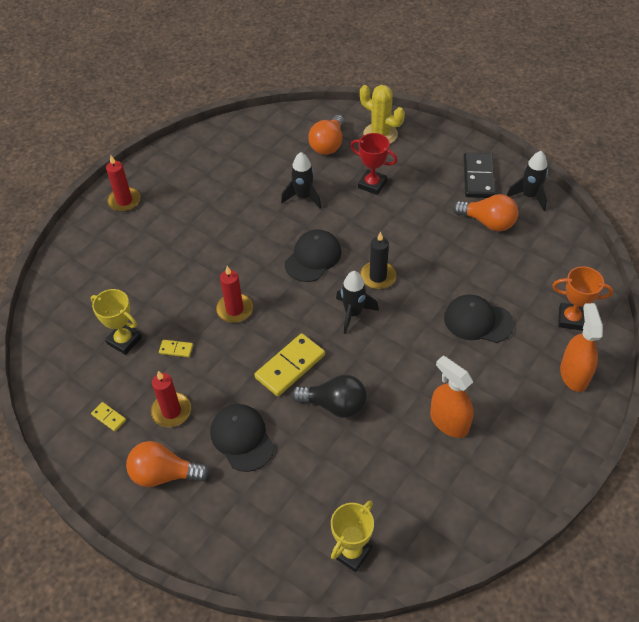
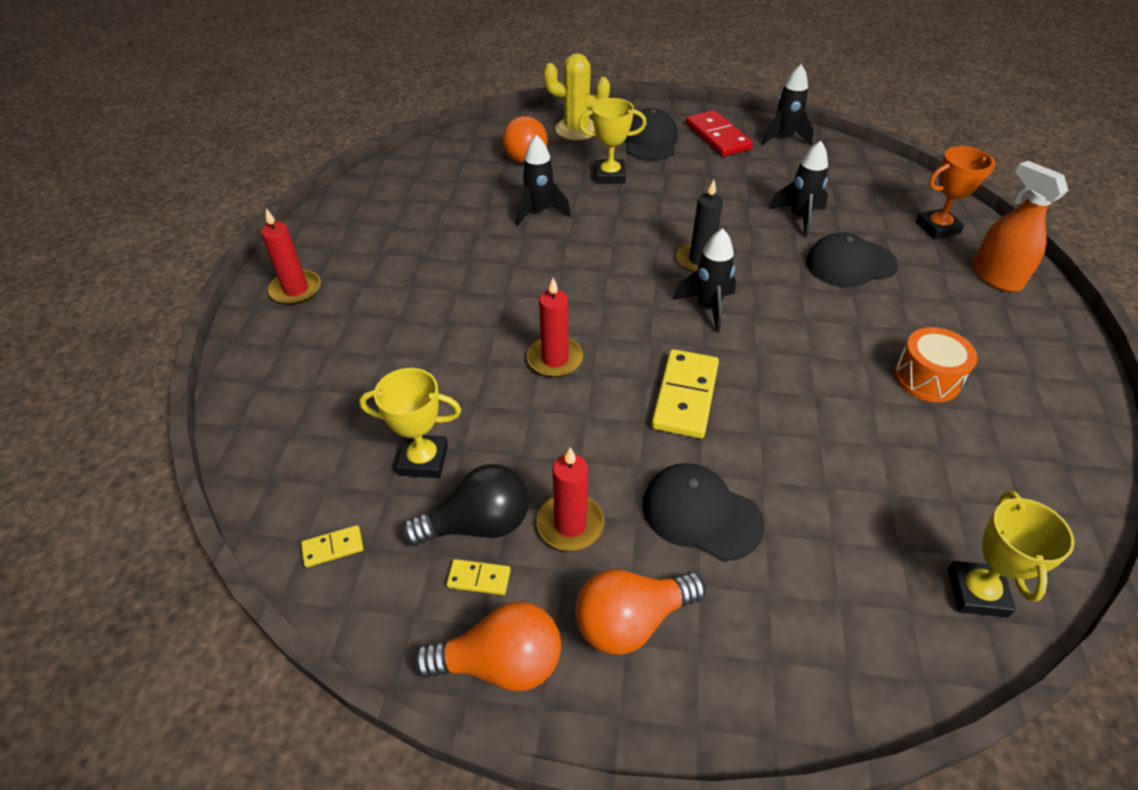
camera: 30 degrees left, 5 degrees down
yellow domino [159,340,193,357] -> yellow domino moved to [301,525,364,568]
black cap [285,229,341,282] -> black cap moved to [625,108,678,160]
black light bulb [292,375,367,418] -> black light bulb moved to [401,464,529,546]
red trophy [350,133,397,195] -> yellow trophy [578,98,646,184]
orange spray bottle [430,355,474,438] -> orange drum [894,327,977,402]
orange light bulb [453,194,518,231] -> orange light bulb moved to [413,602,561,691]
black domino [463,153,495,198] -> red domino [686,110,753,157]
none -> black rocket [769,141,828,237]

